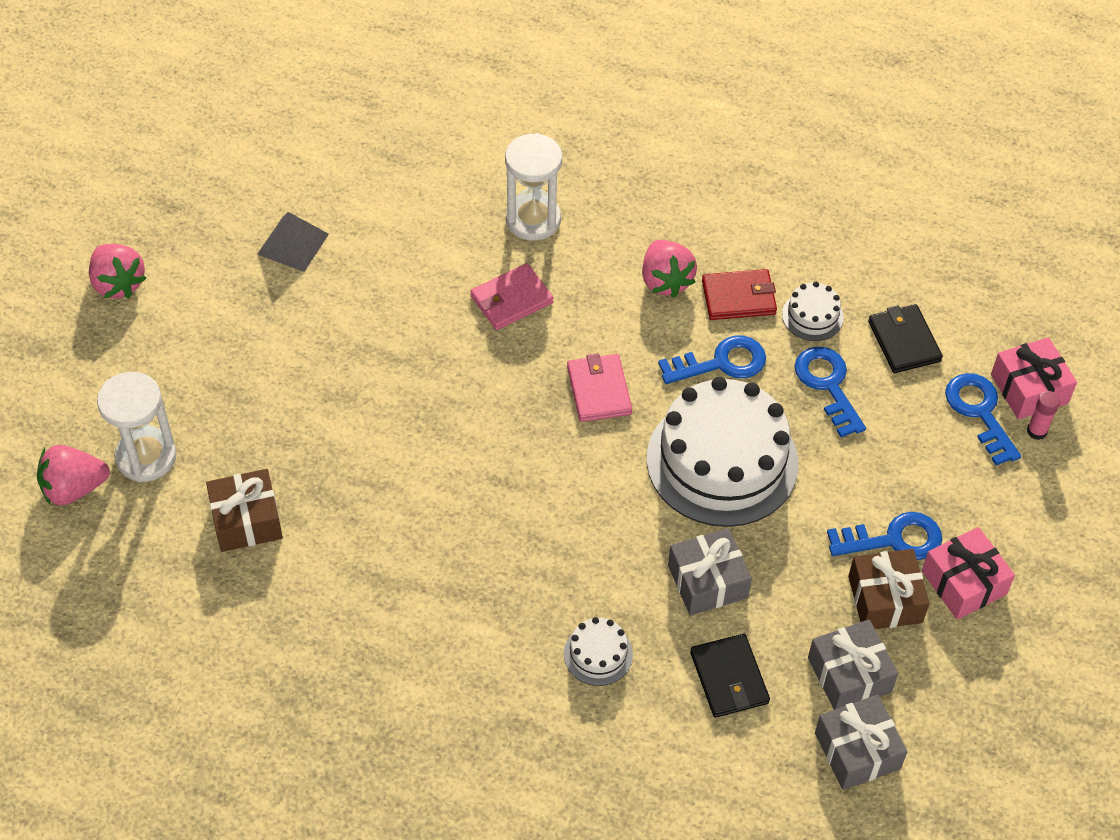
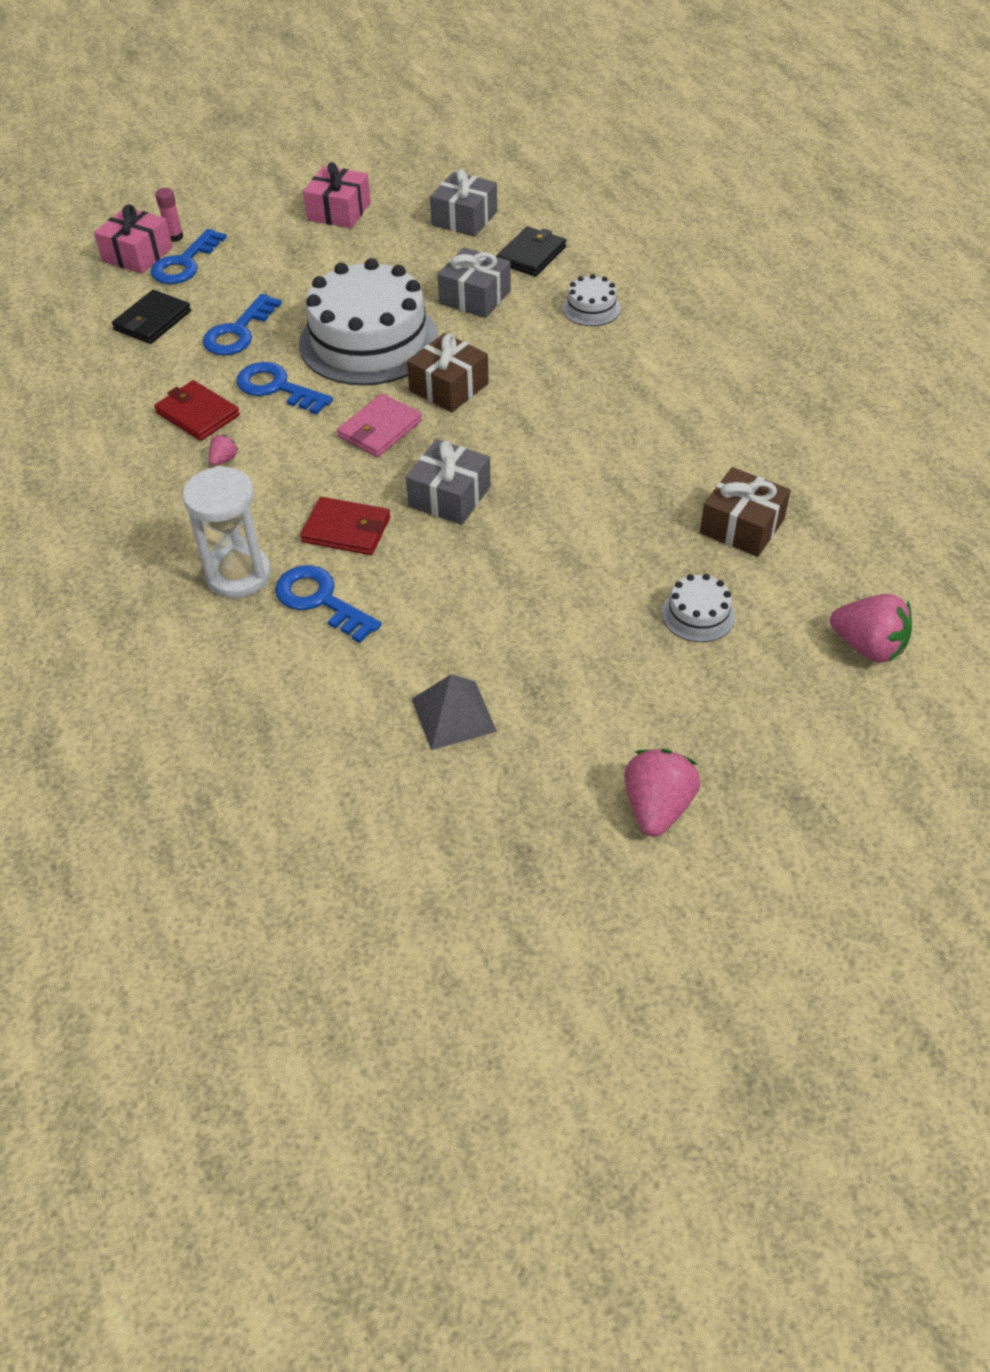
camera: 130 degrees left, 5 degrees down
white hourglass [97,372,177,482] -> none
pink wallet [470,263,554,330] -> red wallet [300,497,390,555]
pink strawberry [642,240,697,298] -> pink strawberry [209,435,238,466], size x0.47
white cake [782,282,844,341] -> white cake moved to [662,574,735,642]
grey gift [815,695,907,790] -> grey gift moved to [406,439,491,525]
blue key [827,512,942,560] -> blue key moved to [275,565,382,643]
brown gift [848,549,930,629] -> brown gift moved to [407,333,489,412]

